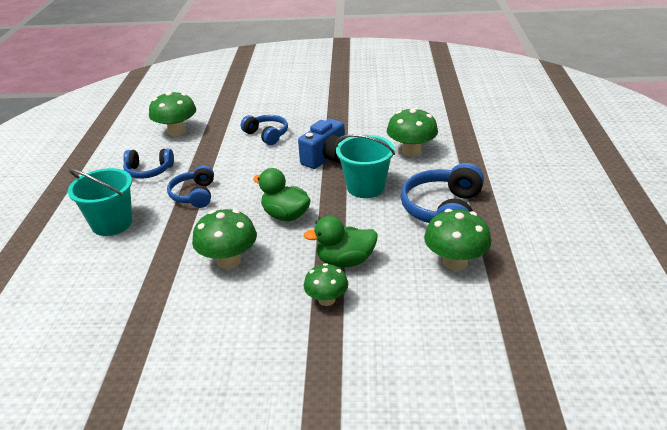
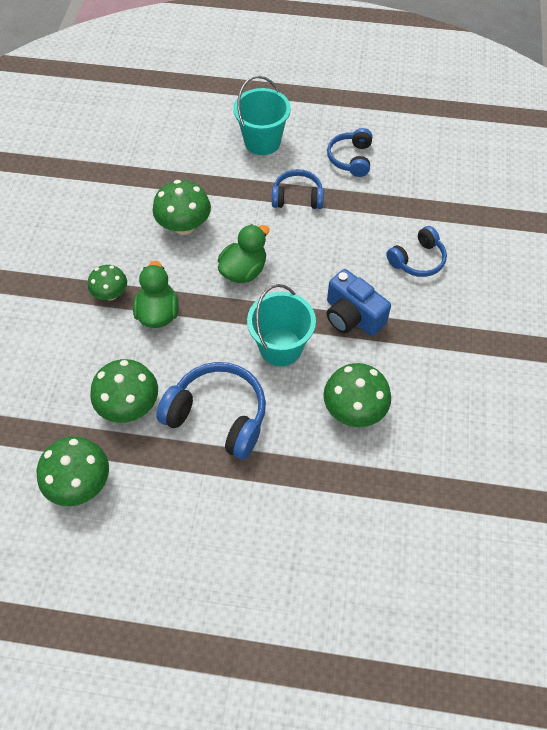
camera: 95 degrees right, 25 degrees up
green mushroom [149,91,196,136] -> green mushroom moved to [37,437,109,506]

